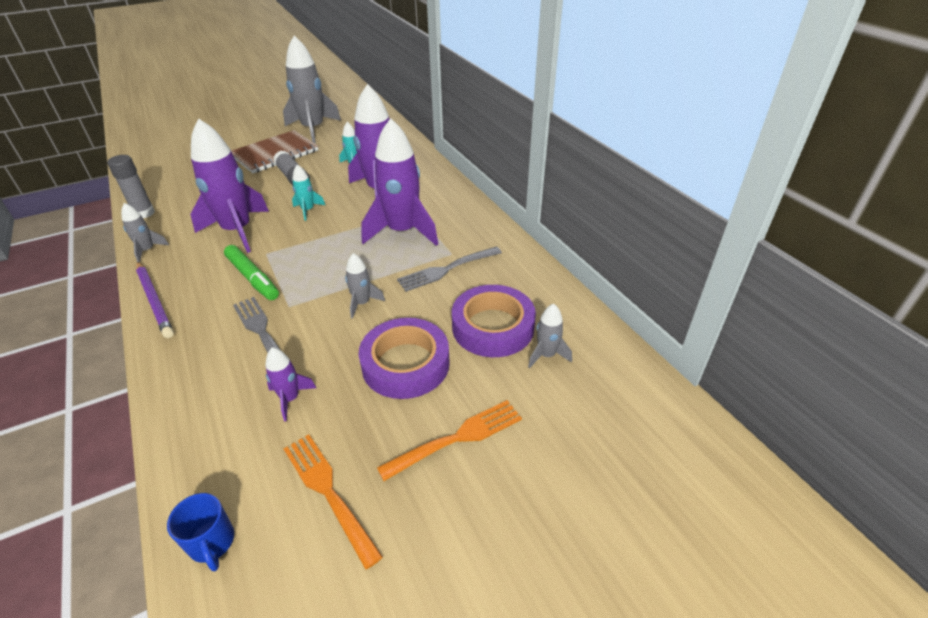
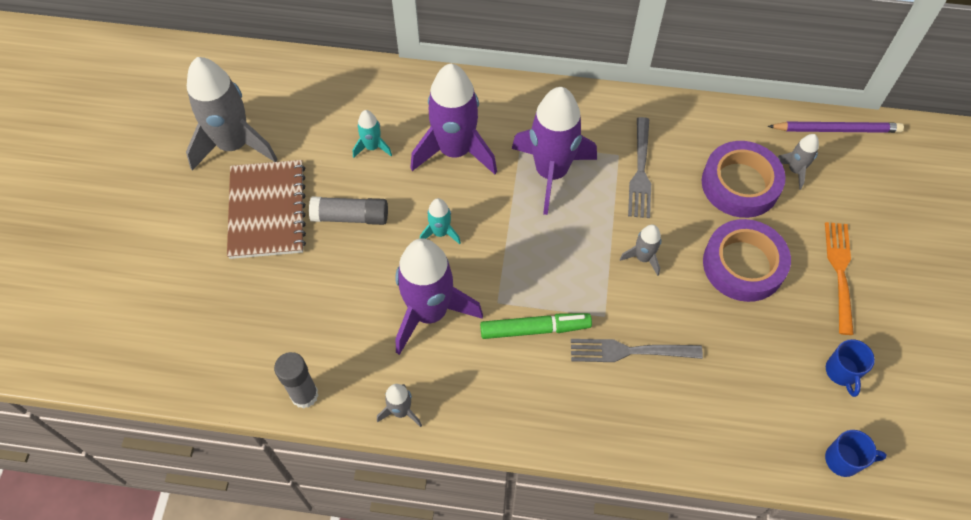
camera: 55 degrees left, 20 degrees up
purple pencil [136,261,174,338] -> purple pencil moved to [768,122,904,133]
purple rocket [265,347,316,421] -> none
orange fork [284,434,383,569] -> blue mug [826,339,875,397]

